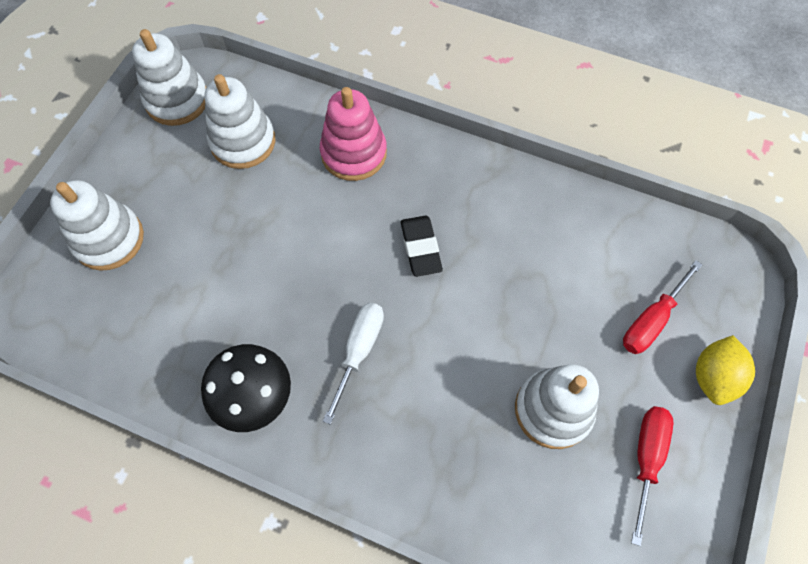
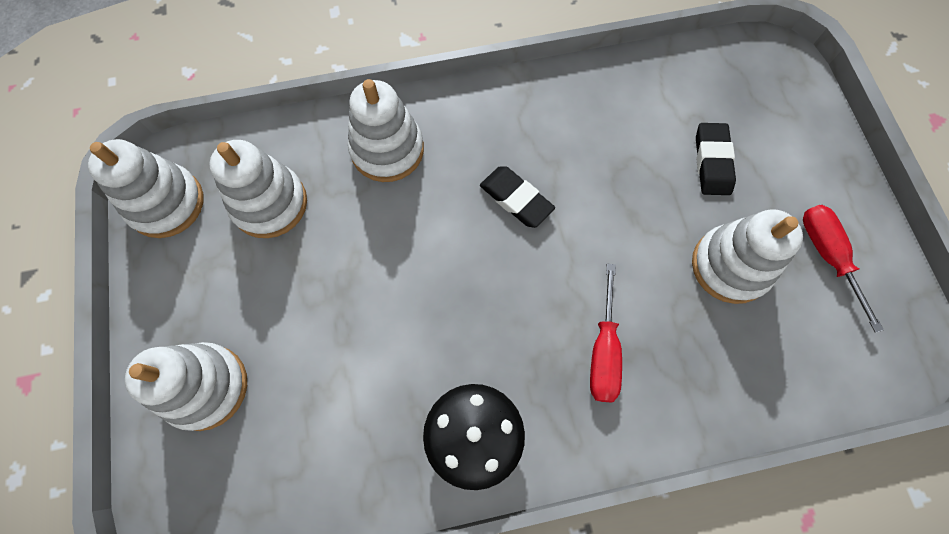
camera: 35 degrees left, 5 degrees up
pink stacking toy [320,87,387,181] -> white stacking toy [348,79,424,182]
white screwdriver [323,303,384,425] -> none
red screwdriver [623,260,702,354] -> red screwdriver moved to [590,264,622,402]
yellow lemon [696,335,755,405] -> none
none -> black eraser [696,123,736,195]

